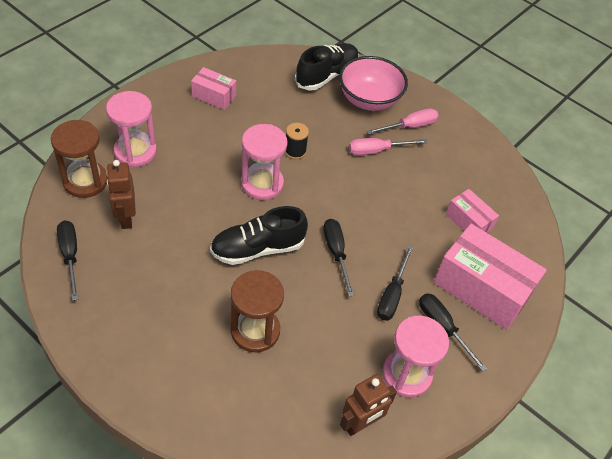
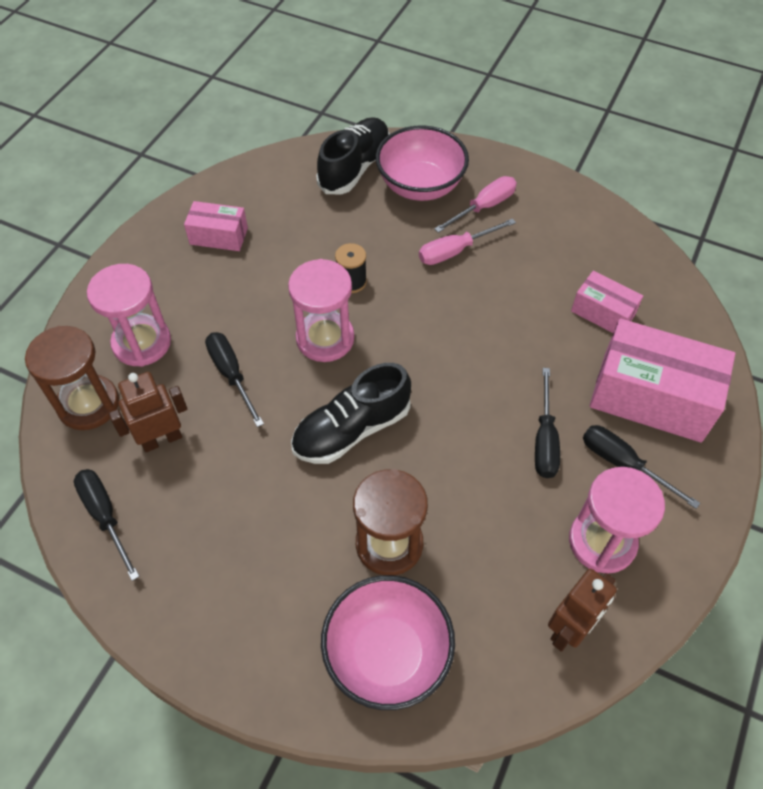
camera: 10 degrees left, 5 degrees up
brown robot [106,160,136,229] -> brown robot turned 90 degrees clockwise [109,372,187,452]
black screwdriver [323,219,354,297] -> black screwdriver moved to [205,332,264,427]
none -> pink bowl [321,575,455,710]

